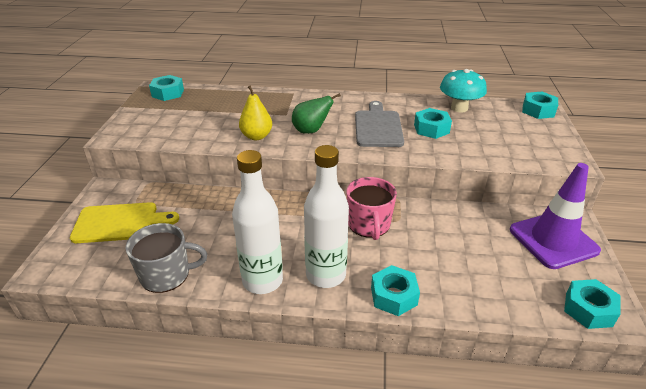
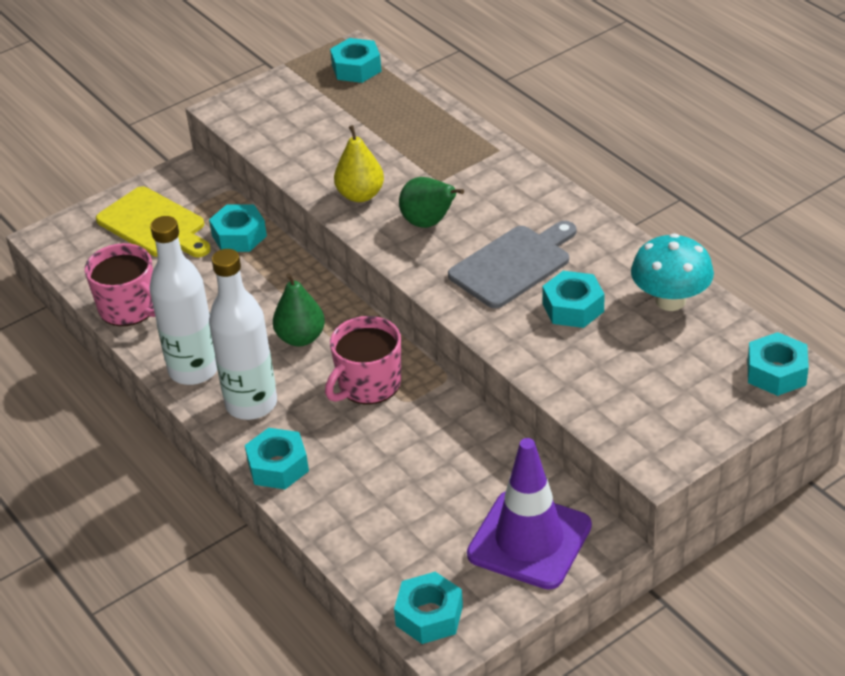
camera: 50 degrees right, 5 degrees up
grey mug [125,223,207,293] -> pink mug [84,243,155,326]
none -> turquoise nut [209,204,267,252]
none -> green pear [273,273,325,346]

